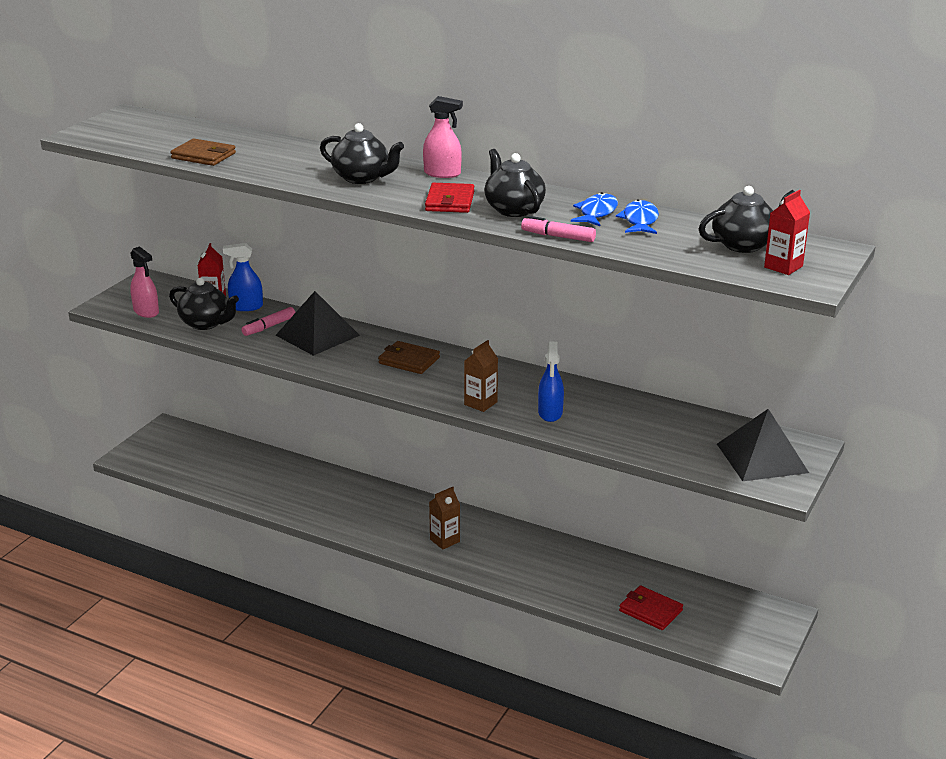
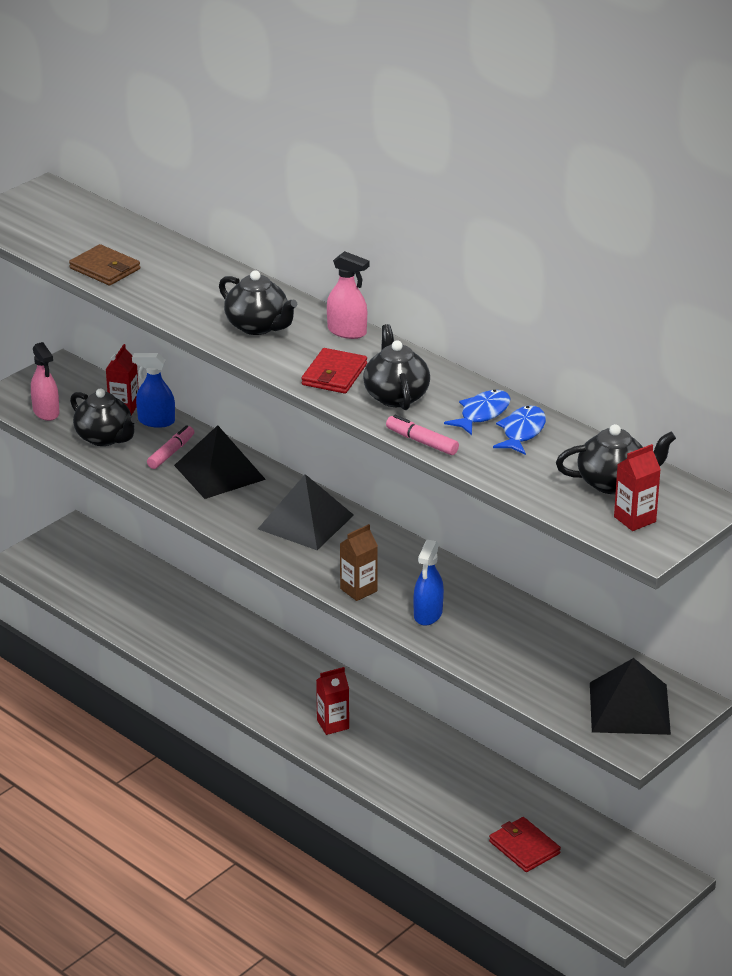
camera: 15 degrees right, 5 degrees up
pink marker [241,307,295,336] -> pink marker turned 150 degrees clockwise [147,425,194,469]
brown wallet [378,341,440,374] -> black pyramid [258,474,354,550]
brown carton [429,487,460,549] -> red carton [316,667,349,735]

